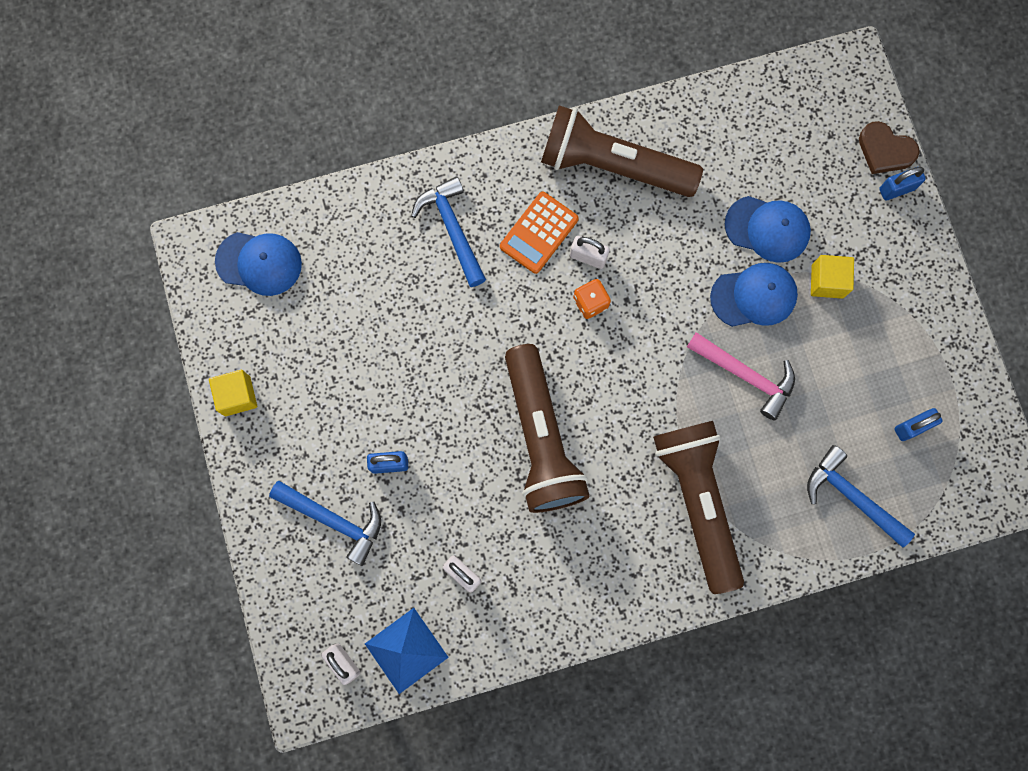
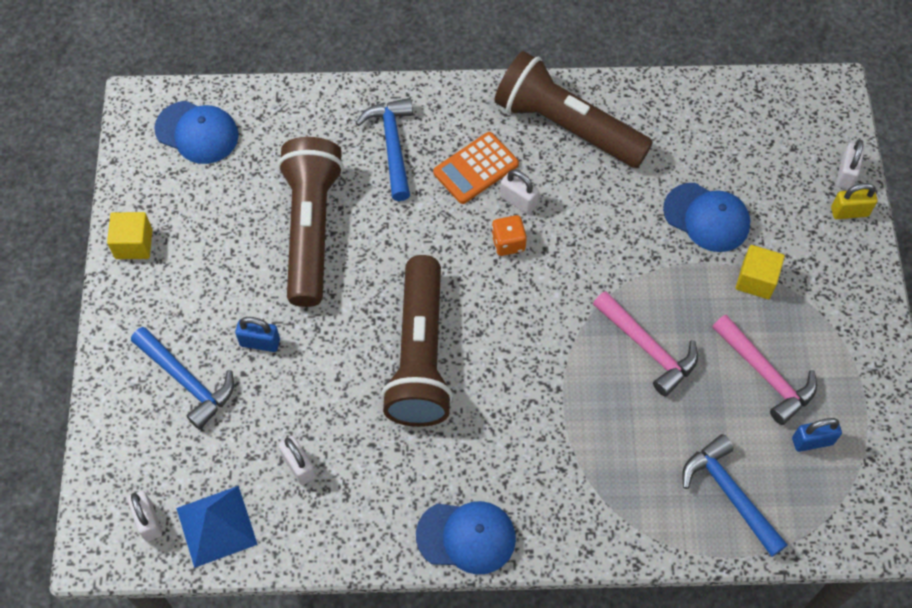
camera: 15 degrees right, 15 degrees down
brown flashlight [653,421,744,594] -> brown flashlight moved to [278,137,344,307]
blue cap [710,263,798,327] -> blue cap moved to [416,501,516,574]
brown heart [859,121,920,174] -> white padlock [836,140,865,190]
blue padlock [879,167,926,200] -> yellow padlock [831,183,877,219]
none -> pink hammer [712,315,817,425]

